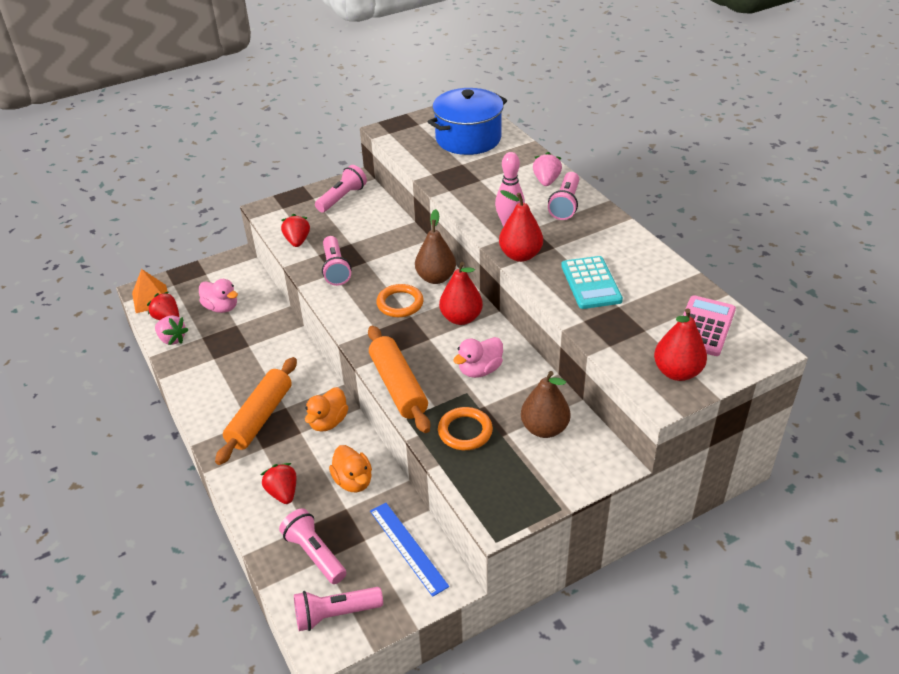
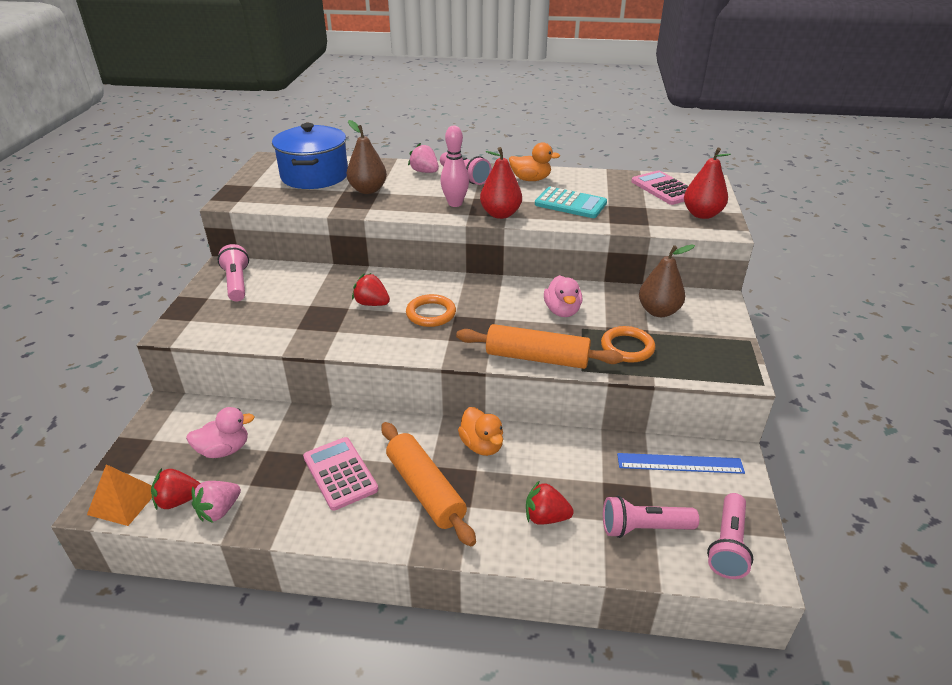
camera: 55 degrees left, 5 degrees down
pink strawberry [155,315,188,345] -> pink strawberry turned 150 degrees clockwise [192,481,241,523]
red strawberry [281,214,310,247] -> red strawberry moved to [352,273,390,306]
pink flashlight [322,236,351,286] -> none
orange duck [329,445,372,493] -> orange duck moved to [509,142,560,181]
brown pear [415,209,456,284] -> brown pear moved to [347,120,387,194]
red pear [439,262,483,325] -> none
none -> pink calculator [303,437,378,511]

